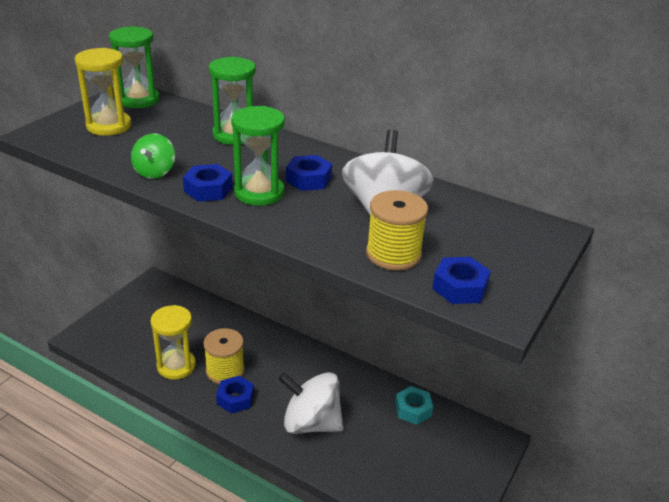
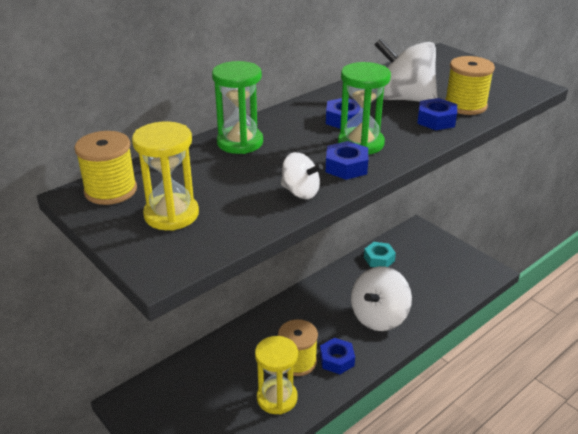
camera: 70 degrees left, 0 degrees up
green hourglass [109,26,160,108] -> yellow spool [74,131,137,205]
green spinning top [131,134,175,179] -> white spinning top [281,152,323,199]
blue nut [432,257,491,304] -> blue nut moved to [417,98,457,130]

